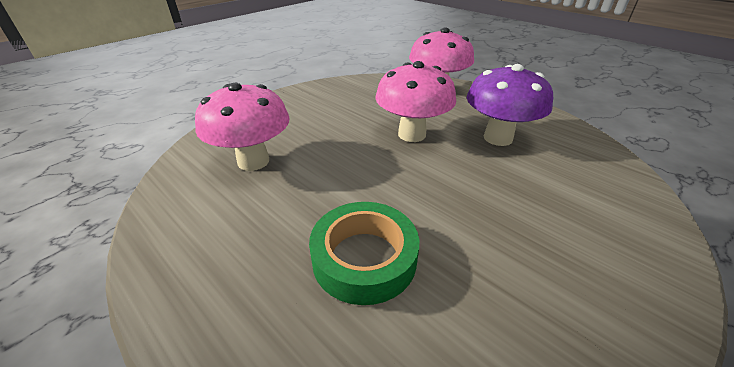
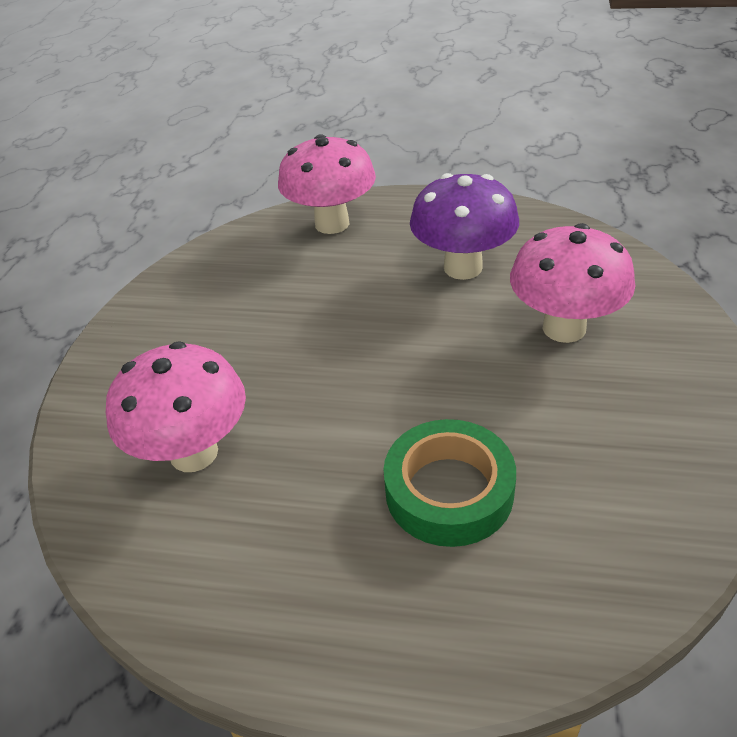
camera: 30 degrees left, 5 degrees up
pink mushroom [375,61,456,142] -> pink mushroom moved to [510,223,635,343]

